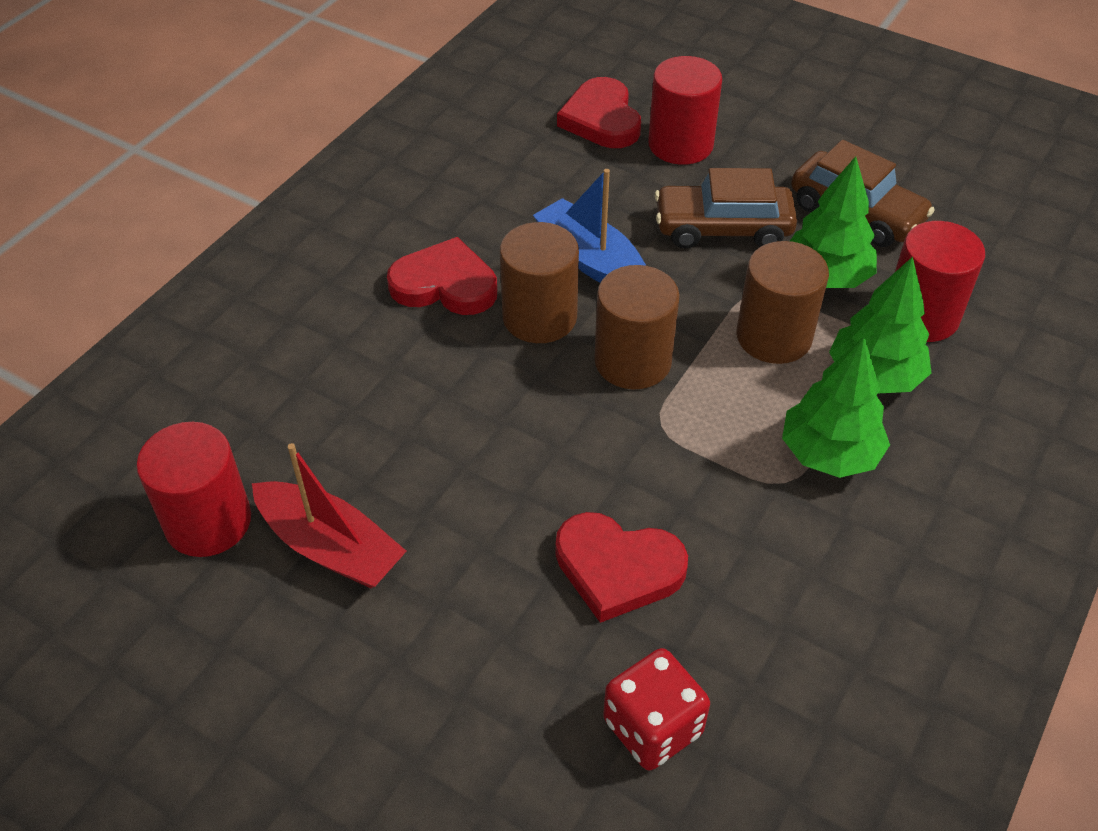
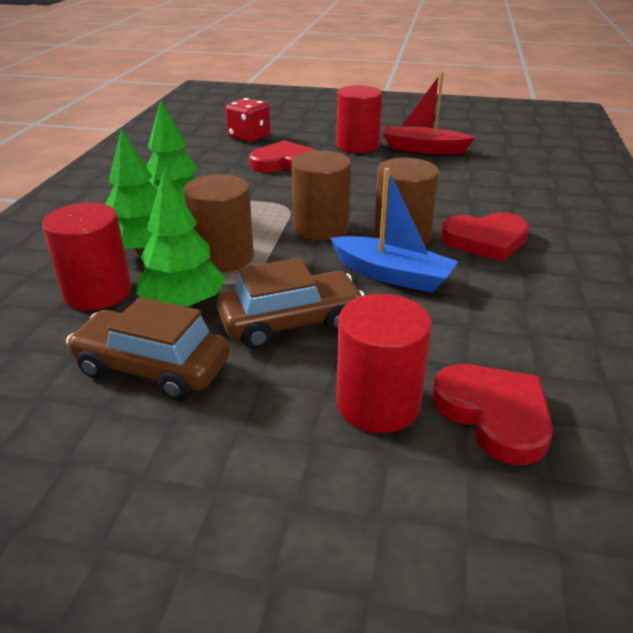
camera: 160 degrees right, 15 degrees down
red cylinder [136,422,251,557] -> red cylinder moved to [336,85,383,153]

